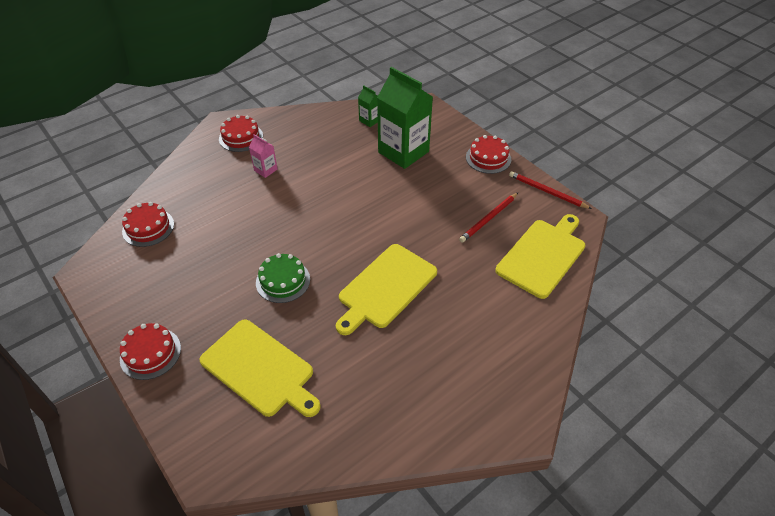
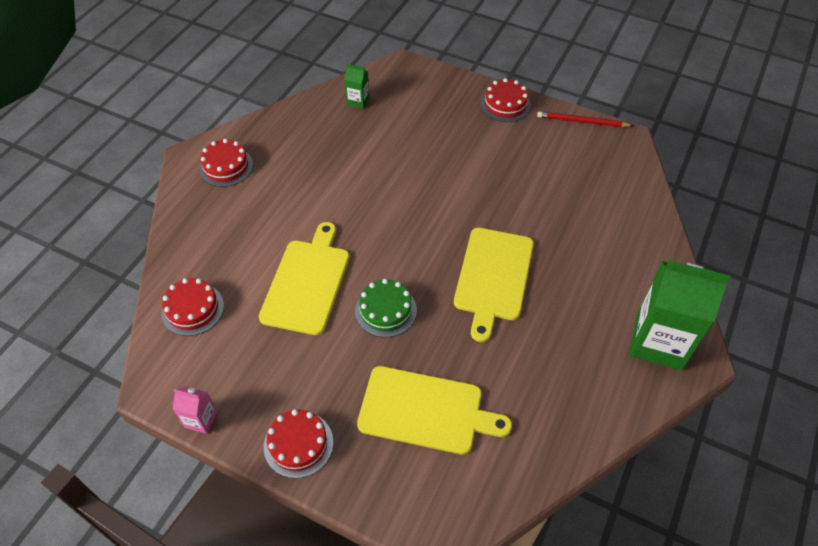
camera: 25 degrees left, 5 degrees up
pink carton [249,134,278,178] -> pink carton moved to [173,386,217,434]
green carton [377,67,433,169] -> green carton moved to [629,260,731,371]
red pencil [459,193,518,243] -> none
yellow cutting board [495,214,586,299] -> yellow cutting board moved to [259,222,350,335]

